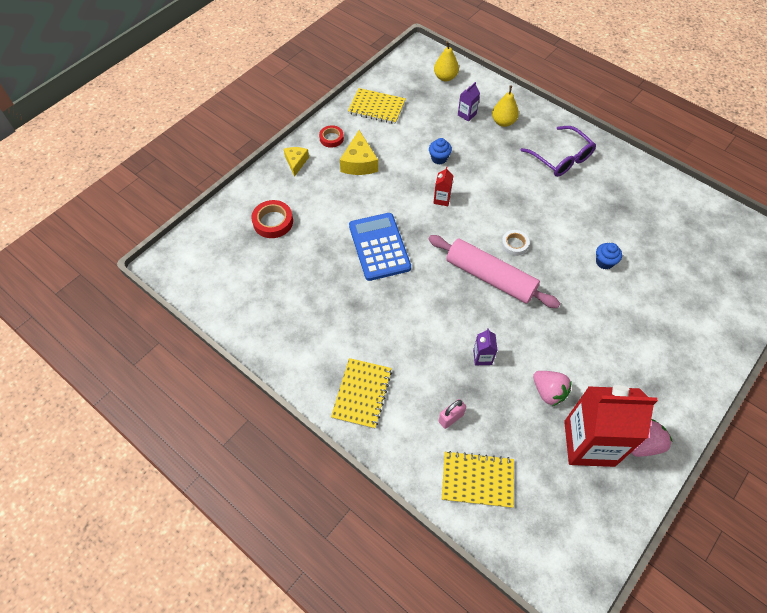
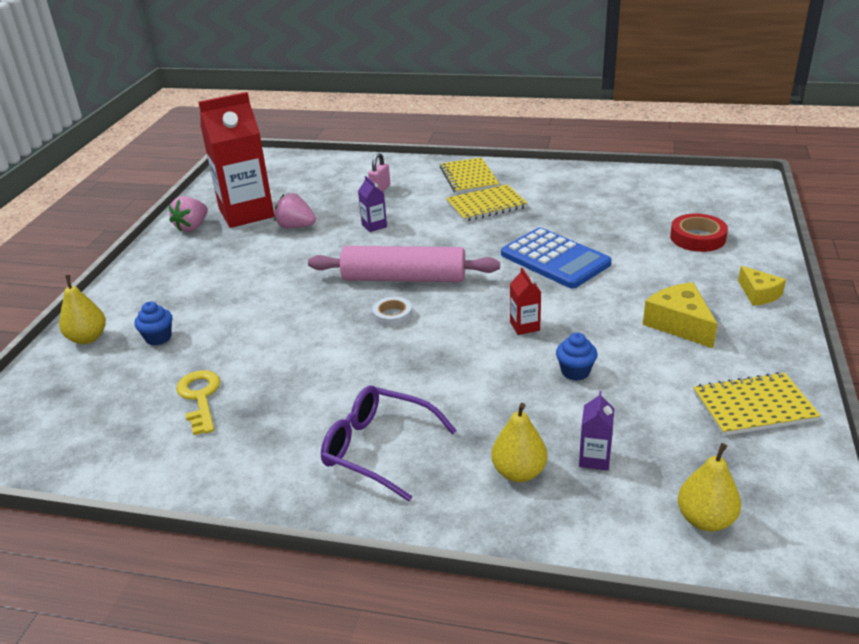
camera: 155 degrees right, 25 degrees down
red tape [319,125,344,148] -> none
yellow notebook [442,451,514,508] -> yellow notebook moved to [446,184,528,222]
blue cupcake [596,243,622,270] -> blue cupcake moved to [134,302,173,345]
none -> yellow pear [59,275,106,344]
none -> yellow key [176,370,220,435]

